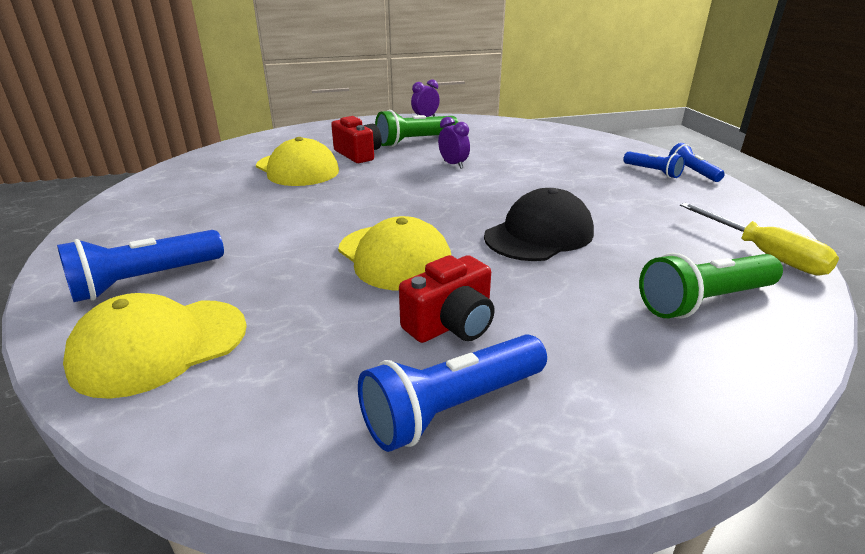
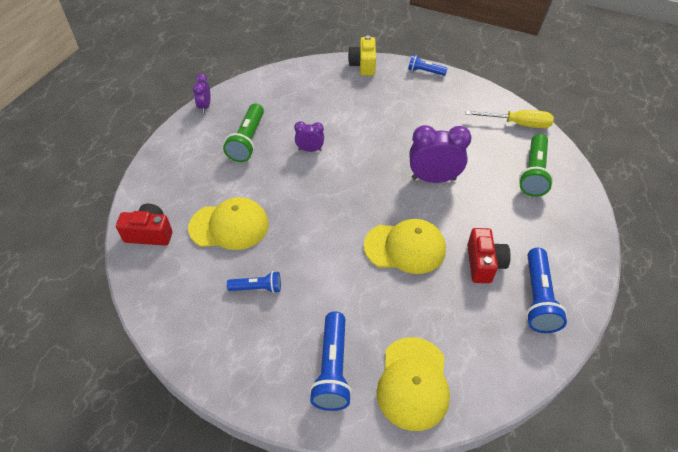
camera: 50 degrees left, 20 degrees up
red camera [331,116,382,163] -> red camera moved to [116,203,172,246]
black cap [484,188,594,261] -> purple clock [409,125,472,183]
blue flashlight [623,151,685,178] -> blue flashlight moved to [227,271,281,293]
none -> yellow camera [348,36,376,76]

